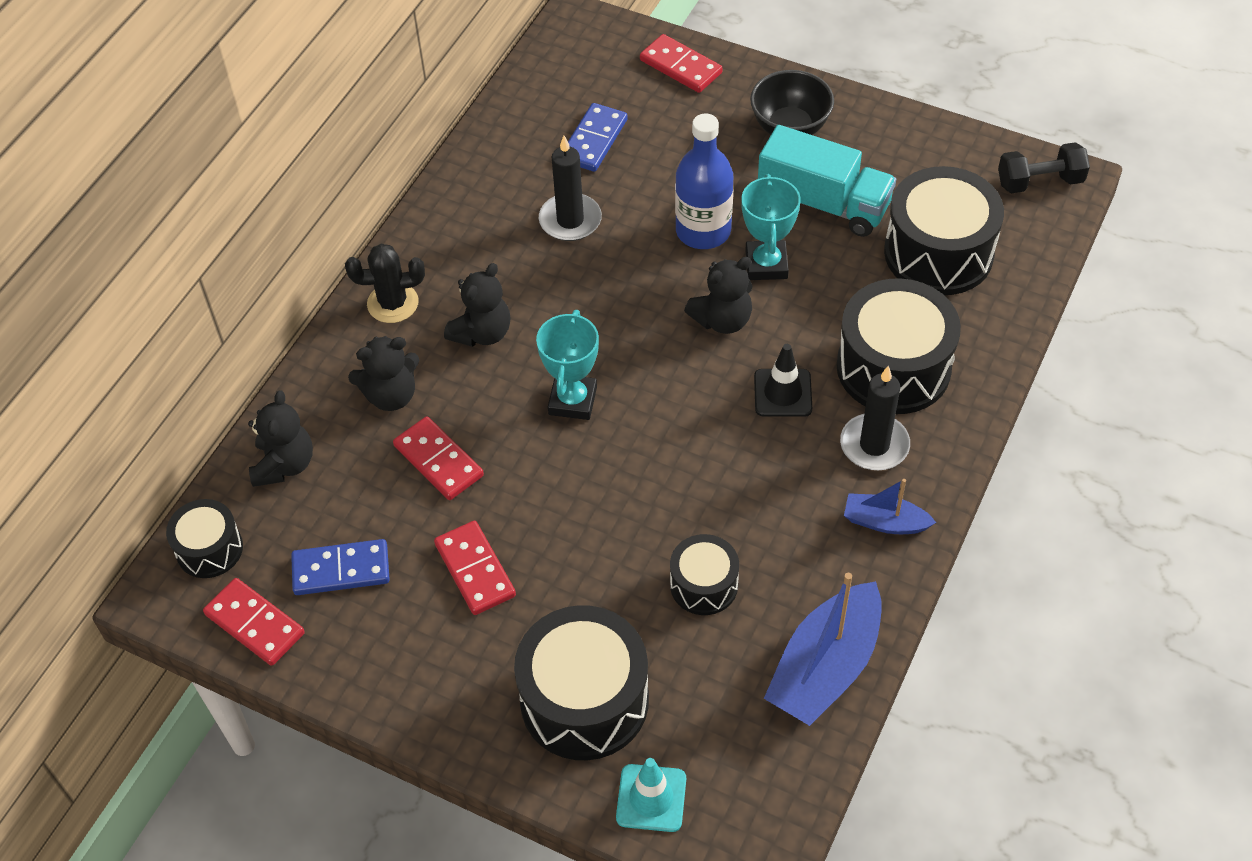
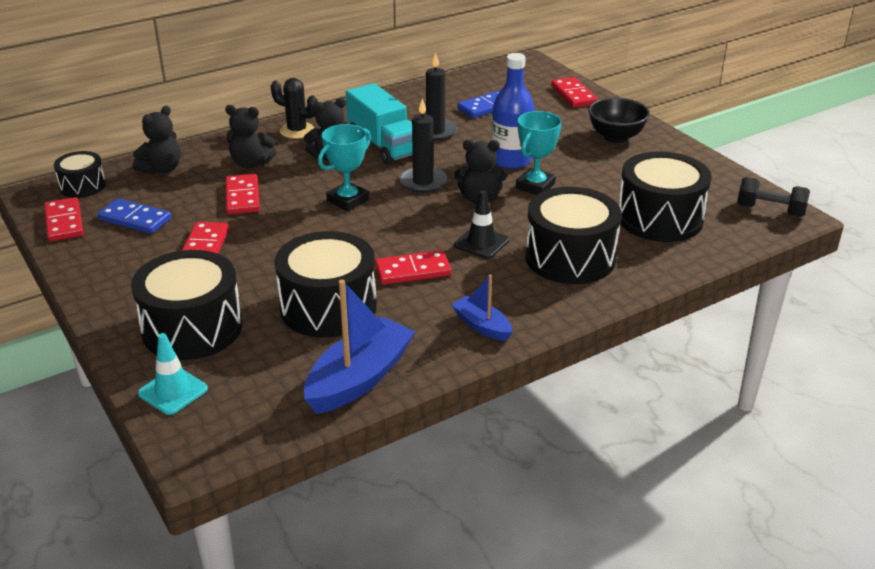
camera: 30 degrees right, 20 degrees down
black drum [670,534,739,615] -> black drum [274,231,377,338], size x1.82
turquoise truck [758,125,896,237] -> turquoise truck moved to [346,83,413,165]
blue boat [764,573,882,726] -> blue boat turned 150 degrees clockwise [304,280,415,414]
black candle [840,366,910,470] -> black candle moved to [399,98,447,193]
none -> red domino [375,250,451,285]

